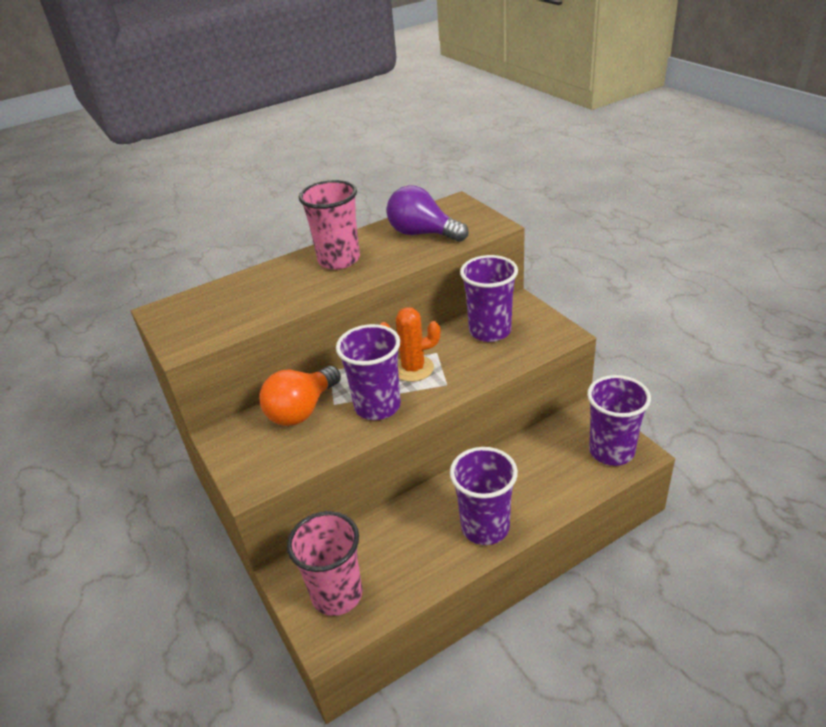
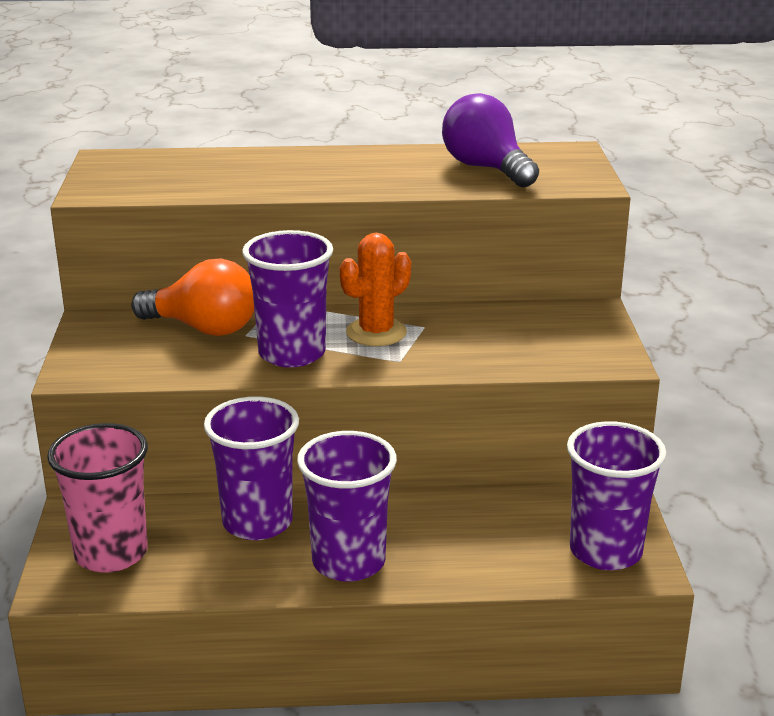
camera: 25 degrees right, 10 degrees down
orange light bulb [259,366,341,426] -> orange light bulb turned 135 degrees counterclockwise [131,259,254,336]
pink cup [299,180,360,270] -> none
orange cactus [380,307,441,382] -> orange cactus turned 60 degrees counterclockwise [340,233,411,346]
purple cup [460,255,518,342] -> purple cup moved to [204,396,299,540]

